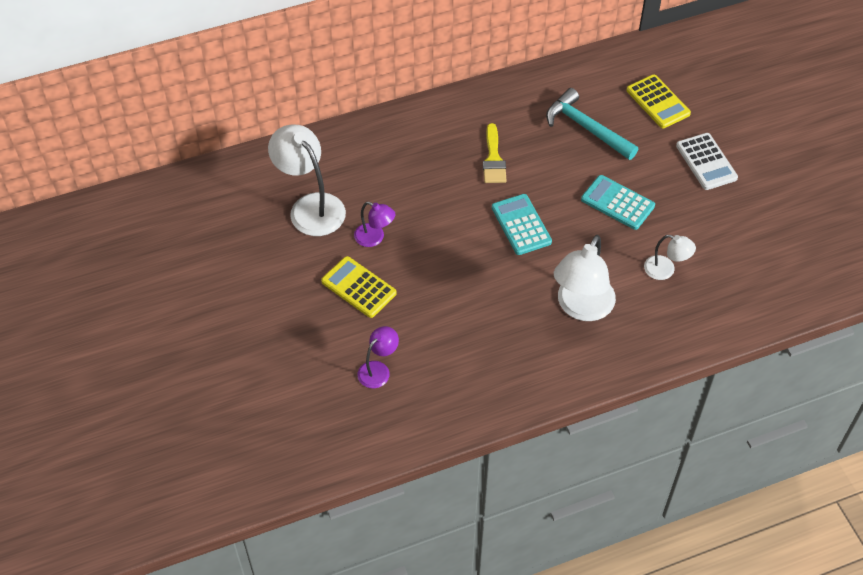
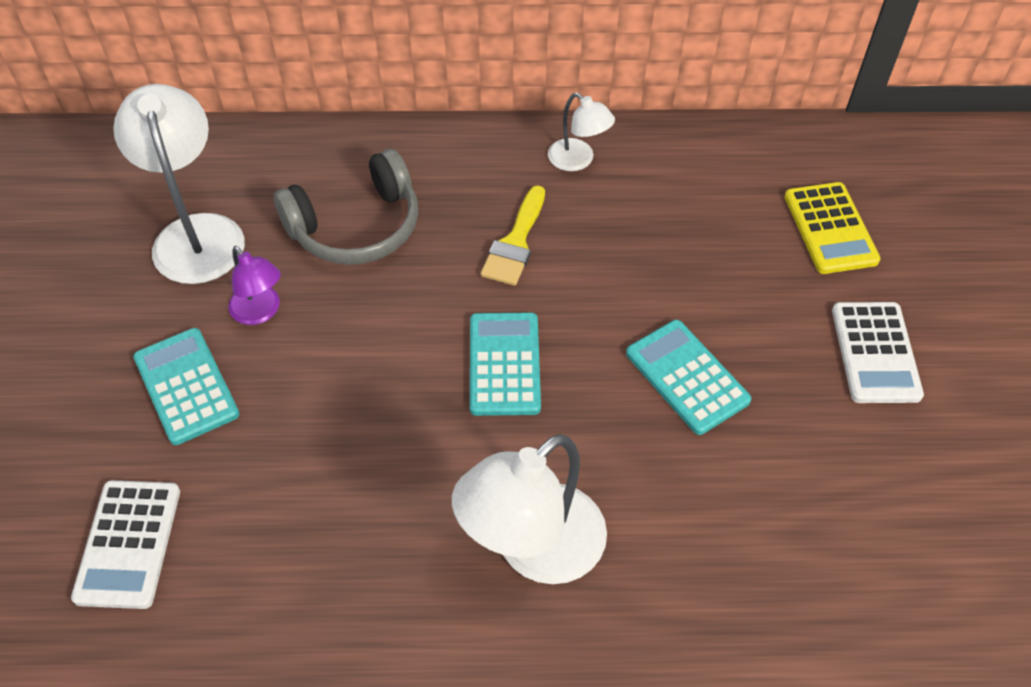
camera: 20 degrees right, 0 degrees up
yellow calculator [321,256,397,318] -> turquoise calculator [133,328,239,445]
purple lamp [357,326,399,388] -> white calculator [71,480,180,609]
turquoise hammer [546,88,638,160] -> none
white lamp [644,235,696,280] -> white lamp moved to [548,93,615,171]
none -> grey headphones [274,149,418,265]

